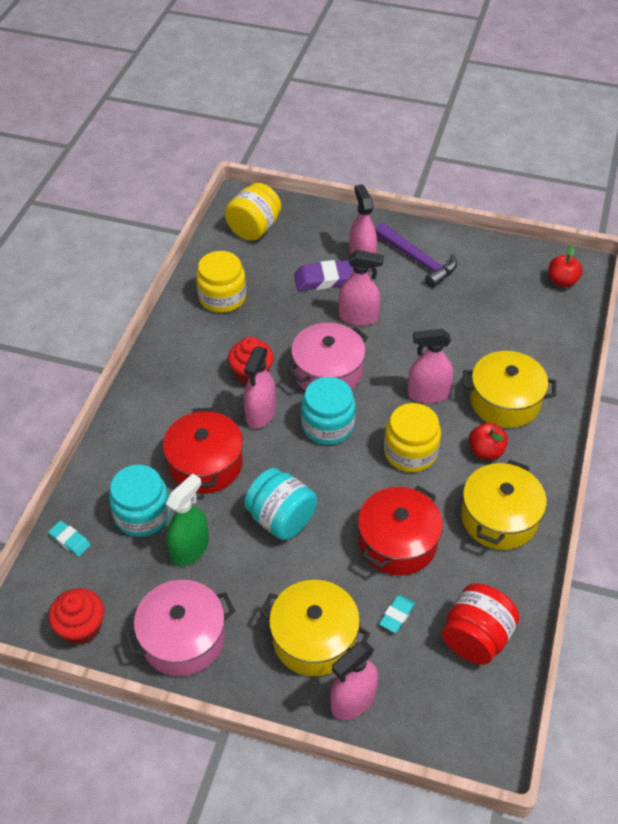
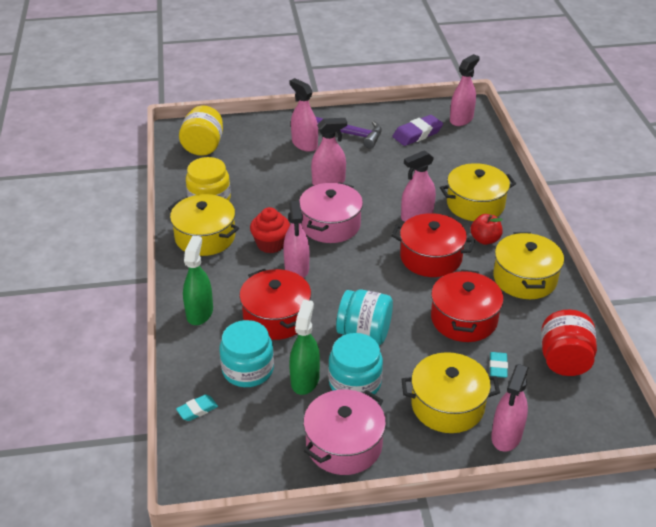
camera: 25 degrees left, 10 degrees down
turquoise eraser [48,521,91,557] -> turquoise eraser turned 45 degrees counterclockwise [176,394,218,421]
red cupcake [48,588,104,645] -> none
purple eraser [294,260,353,291] -> purple eraser moved to [393,115,443,146]
turquoise jar [301,377,356,445] -> turquoise jar moved to [328,333,383,395]
yellow jar [384,403,441,472] -> red pot [392,213,475,277]
red apple [549,246,583,287] -> pink spray bottle [450,54,479,126]
none -> yellow pot [168,194,239,256]
none -> green spray bottle [183,236,213,325]

